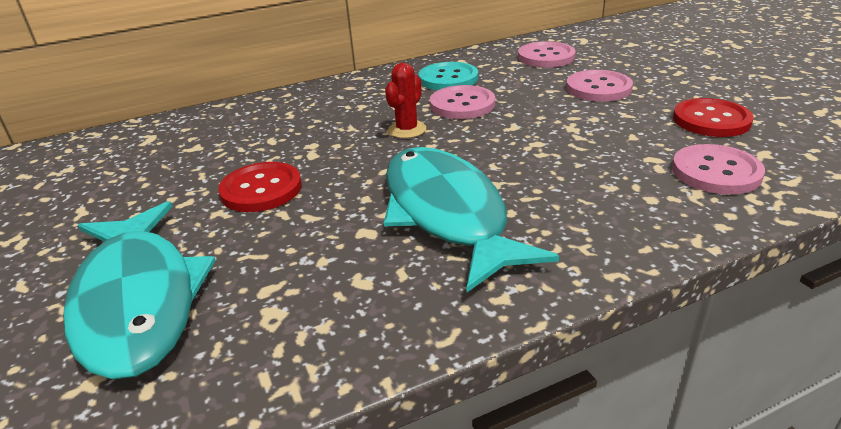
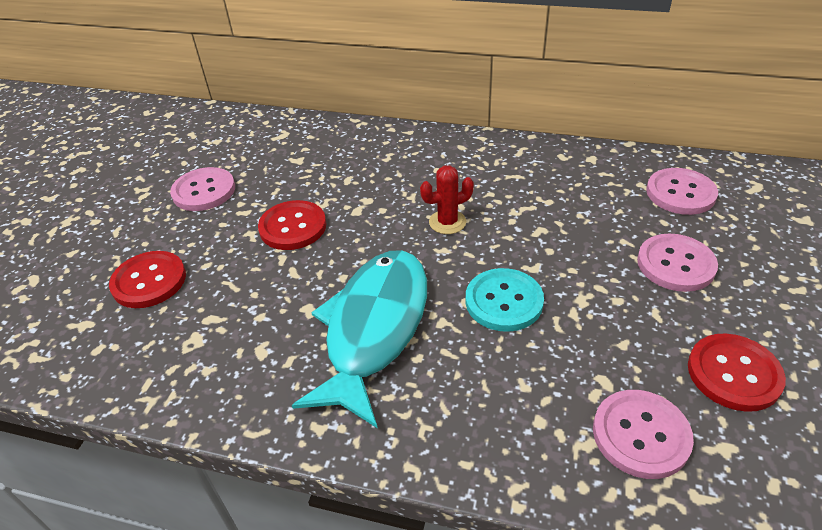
camera: 40 degrees right, 10 degrees up
turquoise fish [63,201,216,380] -> red button [109,251,186,308]
turquoise button [419,62,478,90] -> turquoise button moved to [466,268,544,332]
pink button [430,85,495,119] -> pink button moved to [170,167,235,211]

